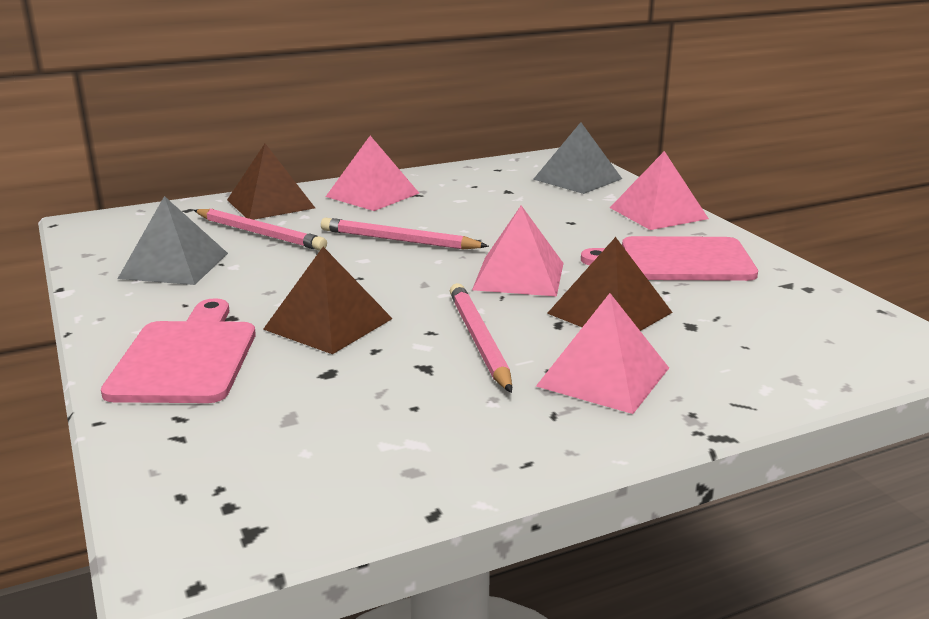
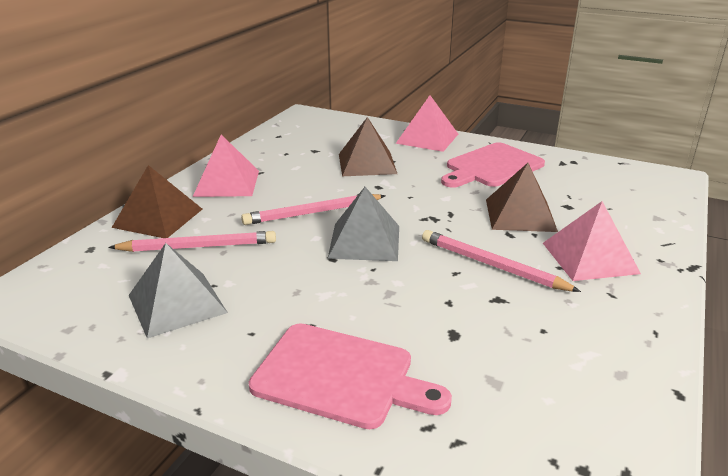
camera: 40 degrees left, 5 degrees up
pink cutting board [101,298,256,403] -> pink cutting board turned 150 degrees clockwise [249,323,452,429]
brown pyramid [263,247,393,354] -> brown pyramid moved to [339,117,397,176]
pink pyramid [472,205,564,296] -> none
grey pyramid [533,122,622,194] -> grey pyramid moved to [328,187,399,261]

